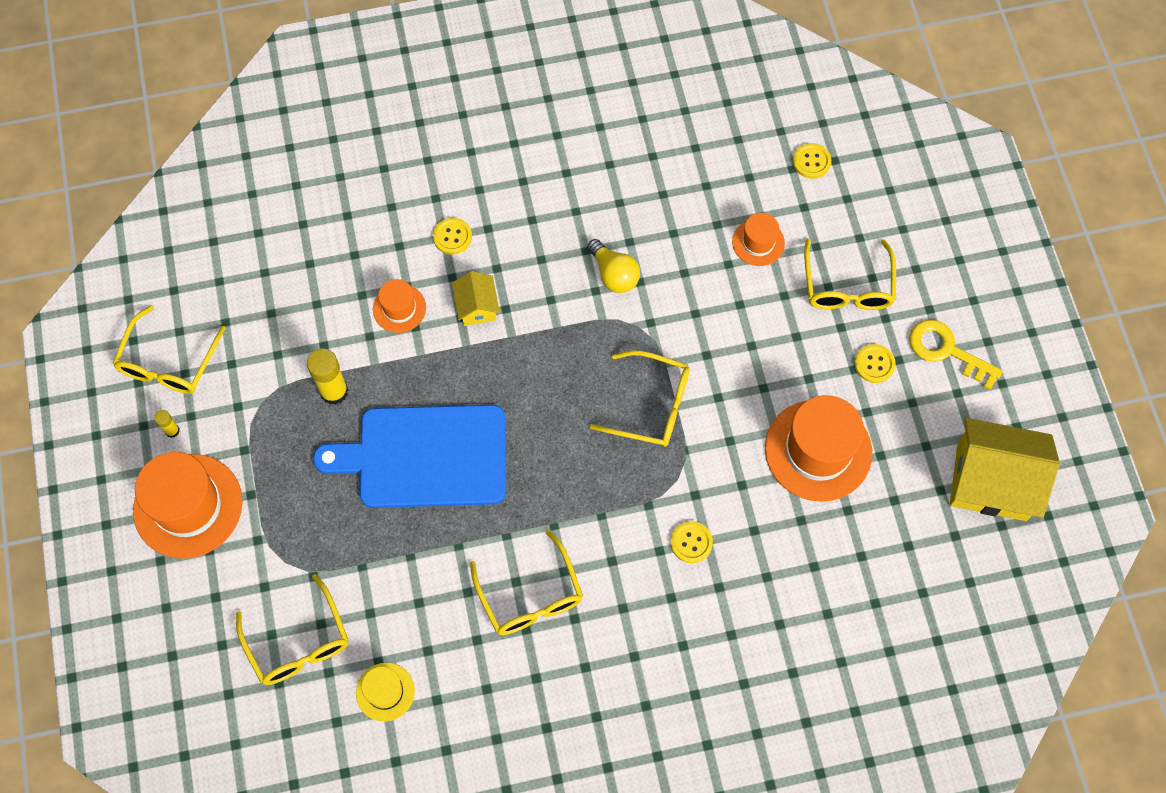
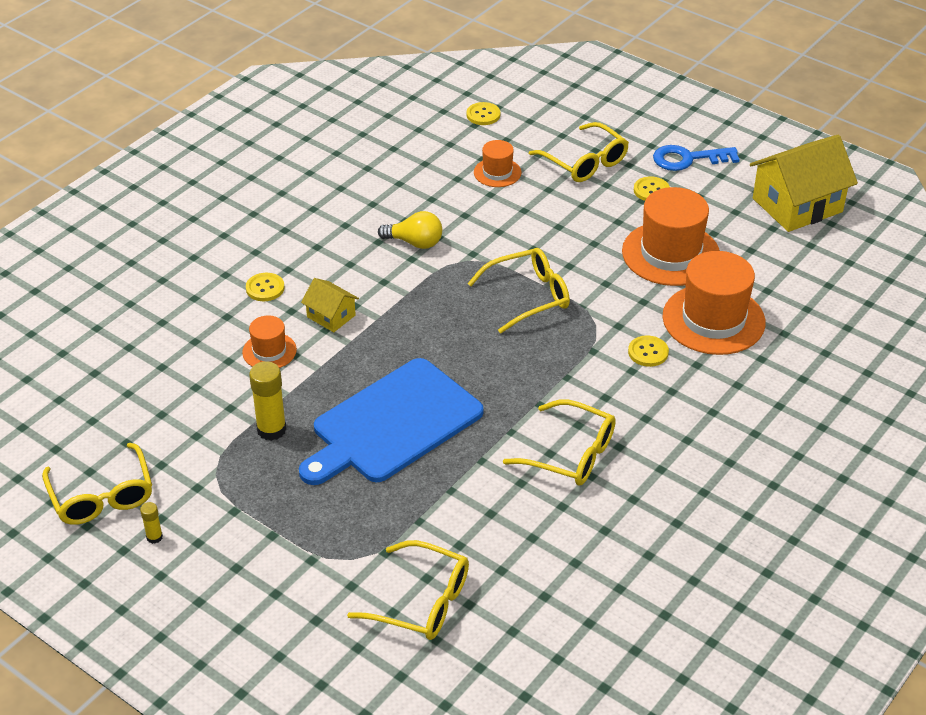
camera: 40 degrees left, 25 degrees down
orange hat [133,452,243,559] -> orange hat moved to [663,251,766,355]
yellow hat [356,663,415,722] -> none
yellow key [909,319,1003,390] -> blue key [653,145,740,171]

